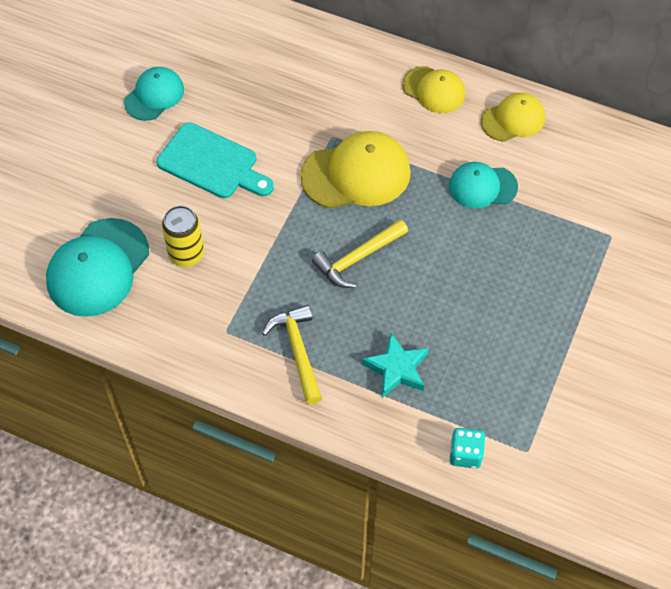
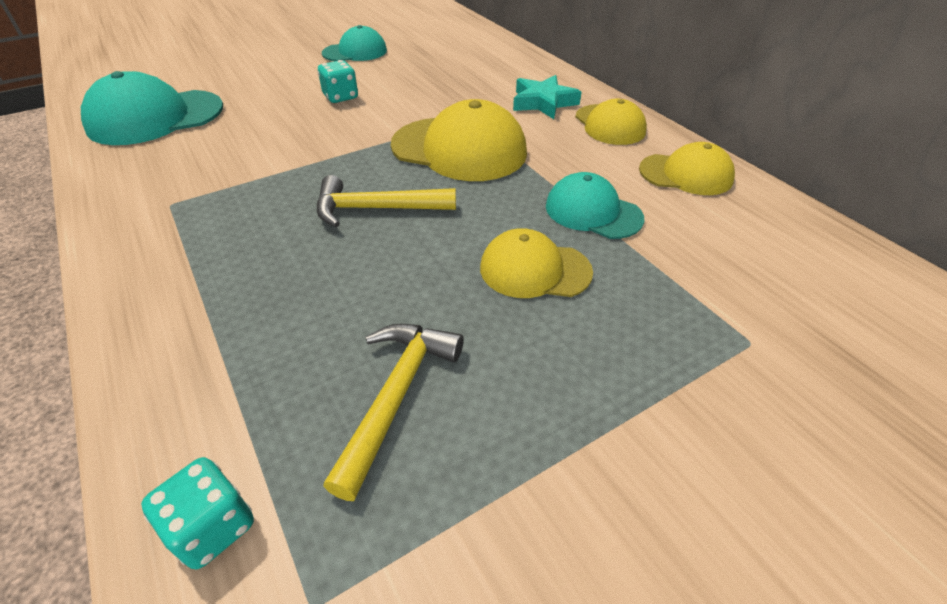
camera: 35 degrees right, 15 degrees down
turquoise cutting board [156,122,274,199] -> turquoise dice [318,60,358,103]
yellow can [162,206,204,267] -> none
yellow hammer [262,305,322,405] -> yellow hammer moved to [323,324,464,501]
turquoise star [362,333,429,398] -> turquoise star moved to [513,75,581,119]
none -> yellow cap [480,228,593,298]

